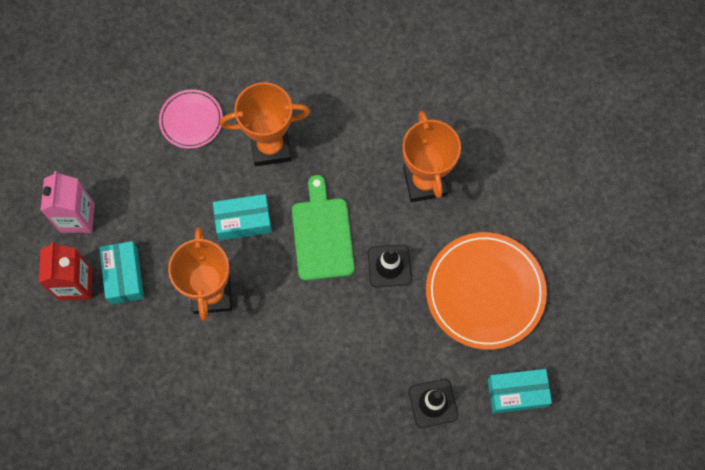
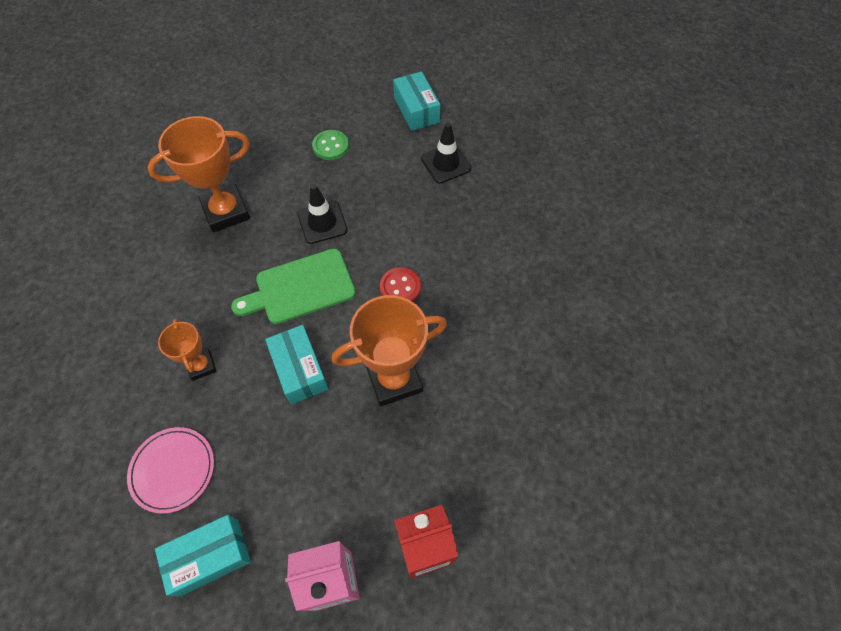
camera: 105 degrees left, 10 degrees down
turquoise box [99,241,144,305] -> turquoise box moved to [155,515,251,597]
orange trophy [220,82,310,166] -> orange trophy [158,318,217,381], size x0.56
orange plate [426,232,547,350] -> green button [312,130,349,160]
none -> red button [380,267,421,302]

